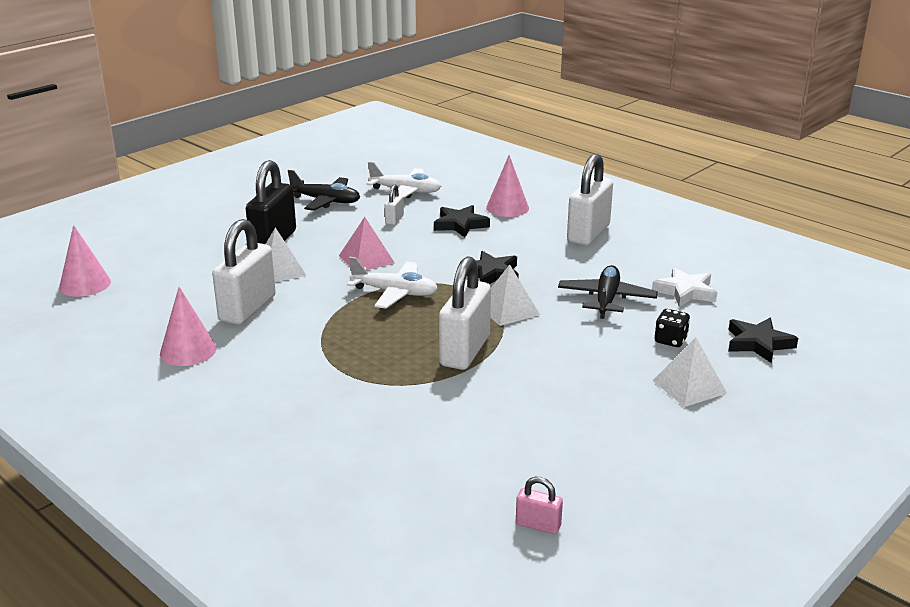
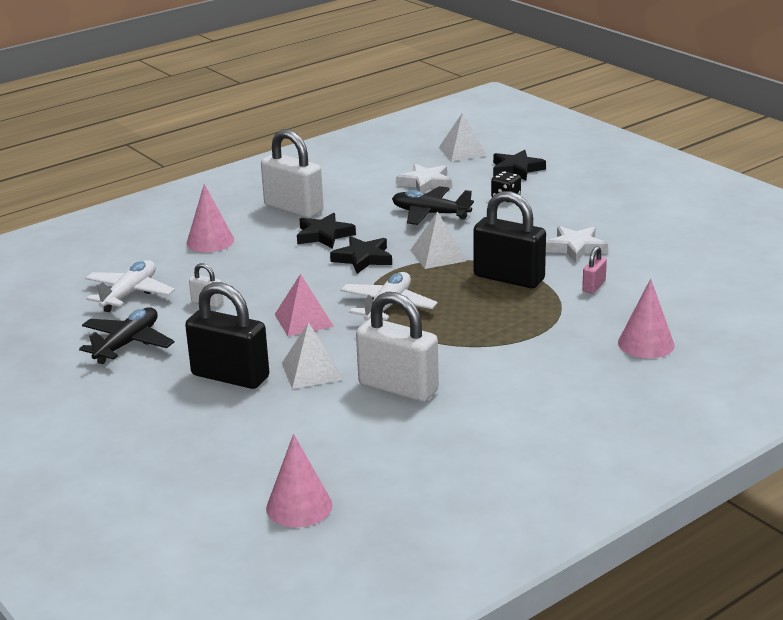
camera: 80 degrees left, 0 degrees up
pink cone [160,287,217,366] -> pink cone moved to [618,279,675,358]
black star [434,205,490,237] -> black star moved to [297,213,356,249]
white padlock [439,256,491,370] -> black padlock [473,191,546,288]
pink padlock [516,477,563,534] -> pink padlock moved to [582,246,607,293]
white pyramid [652,338,727,407] -> white pyramid moved to [439,113,487,161]
none -> white star [546,226,608,263]

